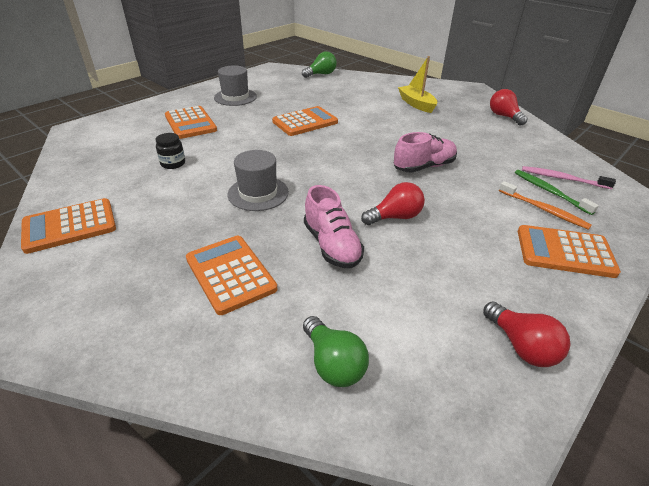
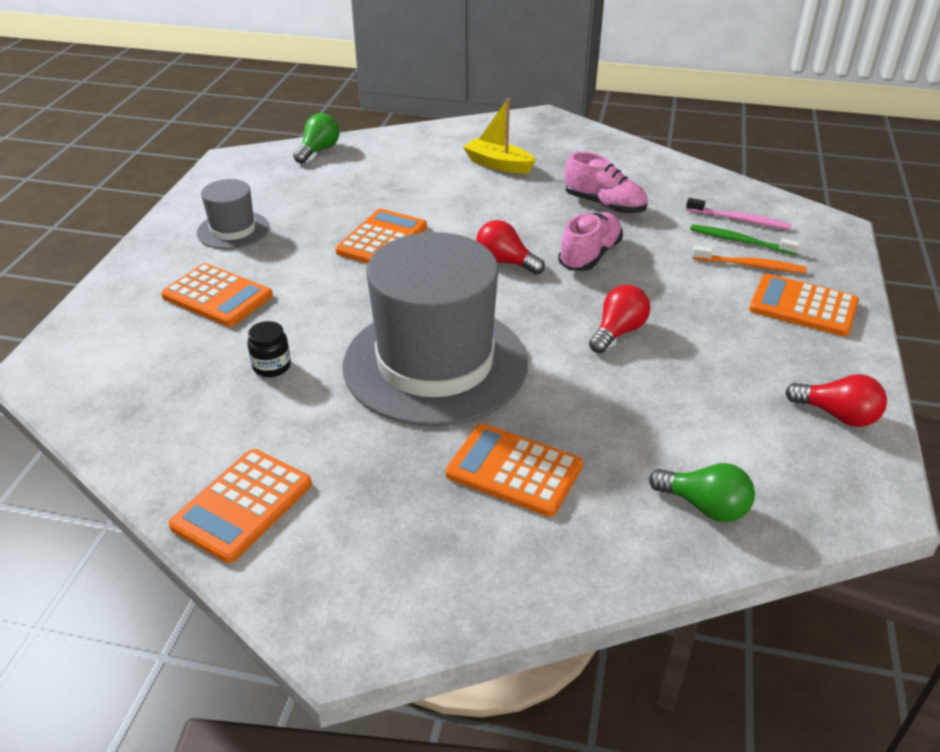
camera: 30 degrees left, 0 degrees up
grey hat [228,150,289,211] -> grey hat [343,232,528,427], size x2.14
pink shoe [304,185,364,268] -> pink shoe moved to [565,152,648,214]
red light bulb [490,89,528,126] -> red light bulb moved to [476,220,545,275]
orange calculator [518,225,621,278] -> orange calculator turned 45 degrees clockwise [749,274,859,337]
pink toothbrush [522,166,616,189] -> pink toothbrush turned 150 degrees counterclockwise [686,198,791,230]

